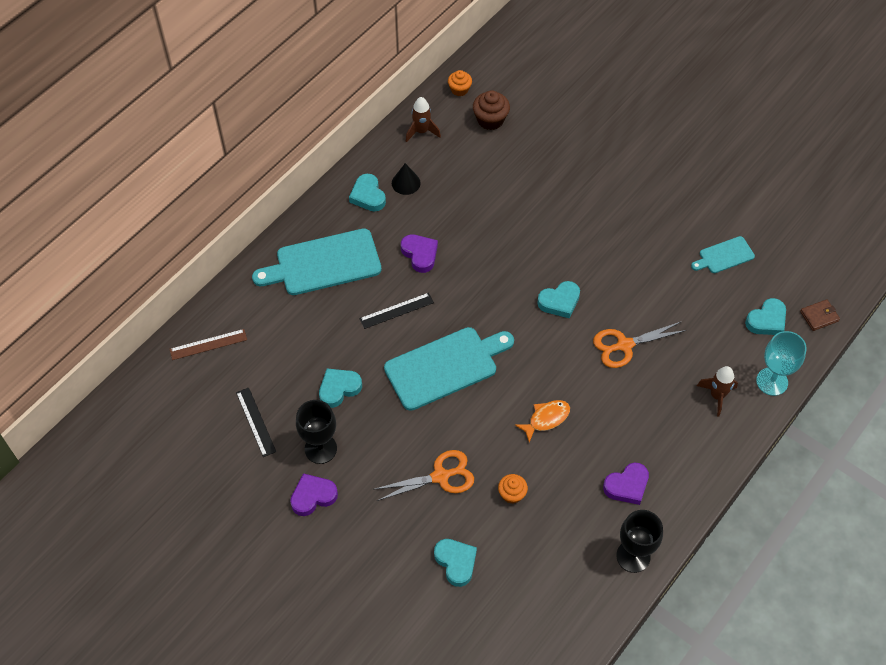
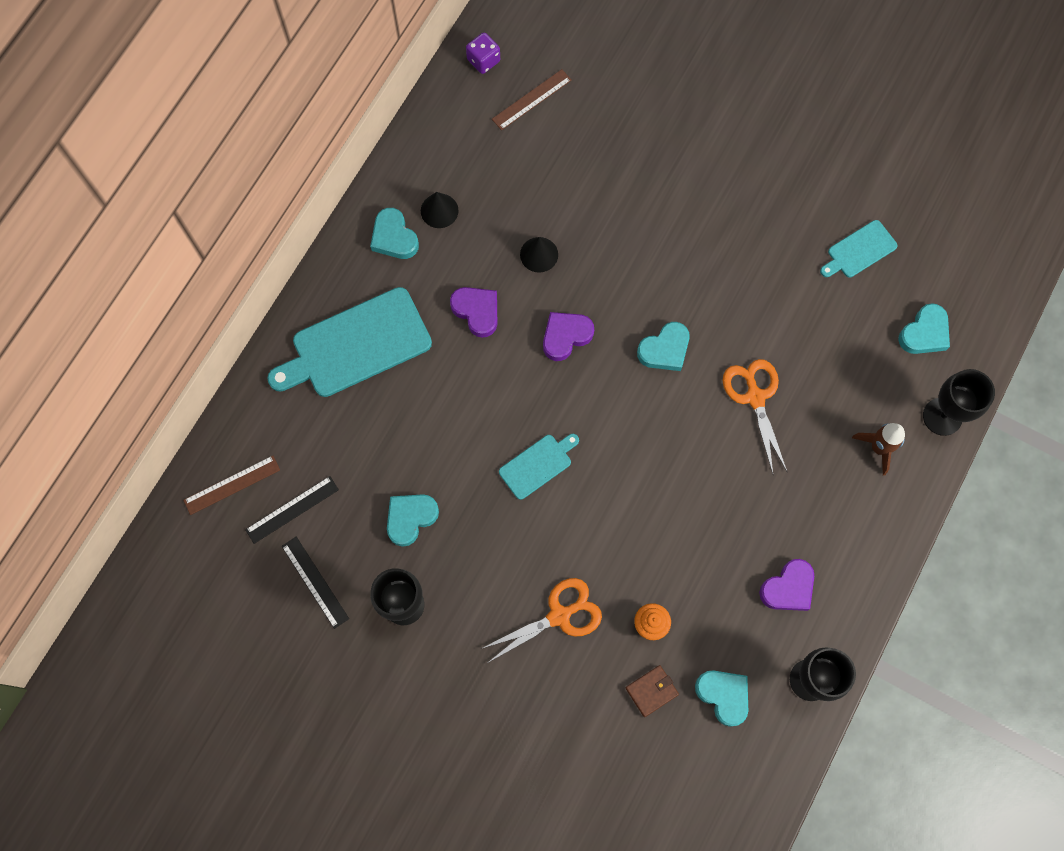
camera: 10 degrees left, 15 degrees up
purple heart [290,473,338,516] -> purple heart moved to [543,312,594,361]
black ruler [359,293,434,329] -> black ruler moved to [245,476,339,544]
turquoise cutting board [384,327,514,411] -> turquoise cutting board [499,434,579,500], size x0.51
brown rocket [406,97,441,142] -> none
turquoise heart [434,539,477,587] -> turquoise heart moved to [695,670,748,727]
orange cupcake [448,70,472,96] -> purple dice [466,33,500,74]
brown cupcake [473,90,510,130] -> brown ruler [492,69,572,130]
orange fish [515,400,570,442] -> none
orange scissors [593,321,687,368] -> orange scissors turned 105 degrees clockwise [723,359,787,474]
turquoise goblet [756,331,807,396] -> black goblet [923,369,995,436]
brown wallet [800,299,840,331] -> brown wallet moved to [626,665,679,717]
none -> black cone [520,237,558,273]

